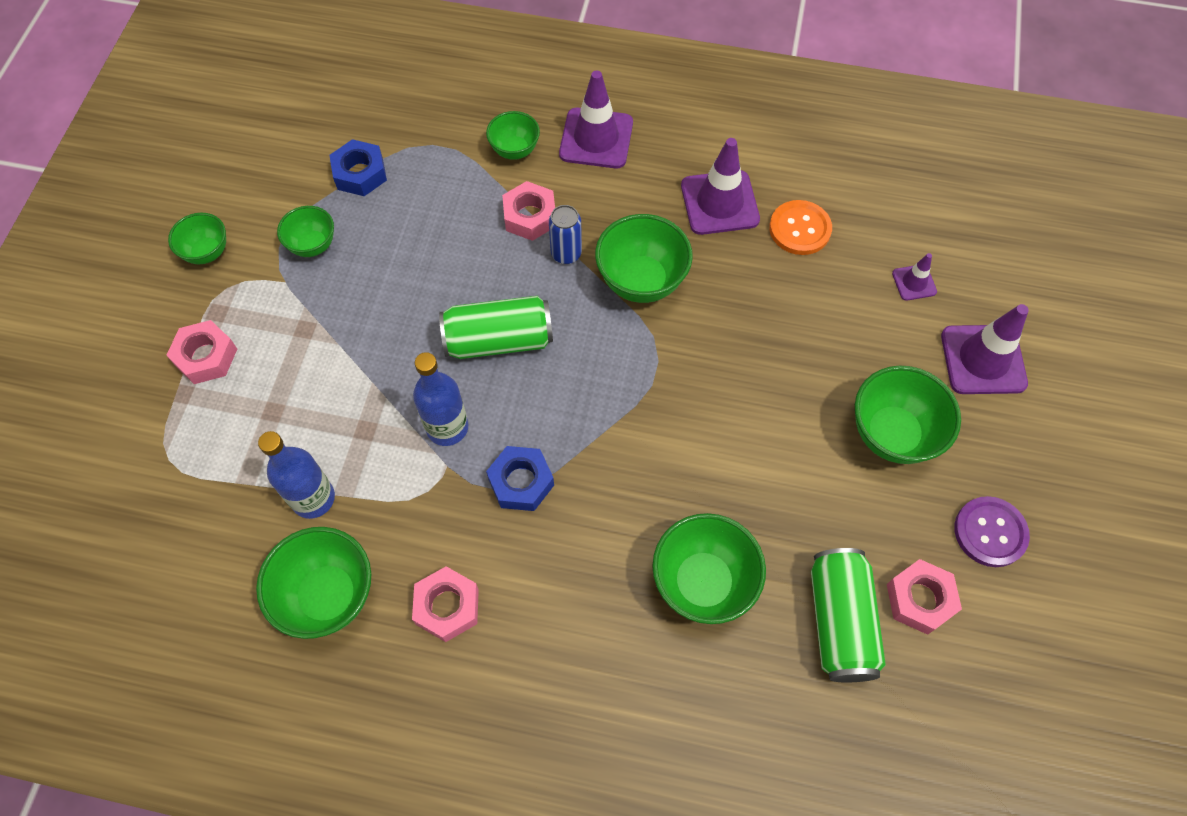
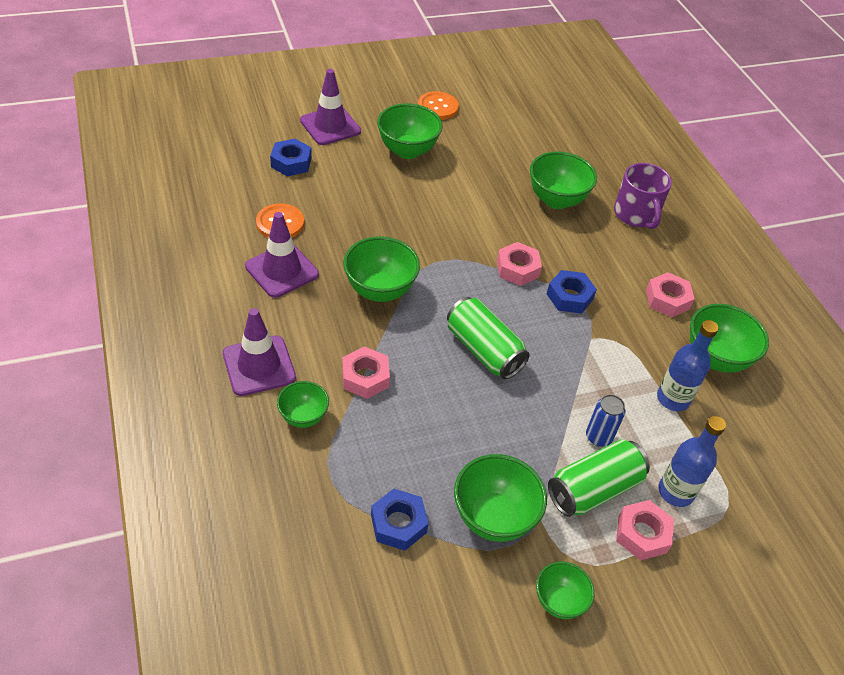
camera: 125 degrees left, 15 degrees down
green bowl [277,206,334,257] -> green bowl [454,454,547,542], size x1.66
blue bottle [413,352,468,446] -> blue bottle moved to [658,416,726,507]
blue can [549,205,582,264] -> blue can moved to [586,394,625,447]
green can [811,548,886,682] -> green can moved to [548,439,650,517]
pink nut [887,559,962,635] -> pink nut moved to [497,242,542,286]
purple traffic cone [892,253,937,301] -> blue nut [270,139,312,176]
purple button [954,496,1030,567] -> orange button [418,91,459,120]
none -> purple mug [614,163,672,229]

